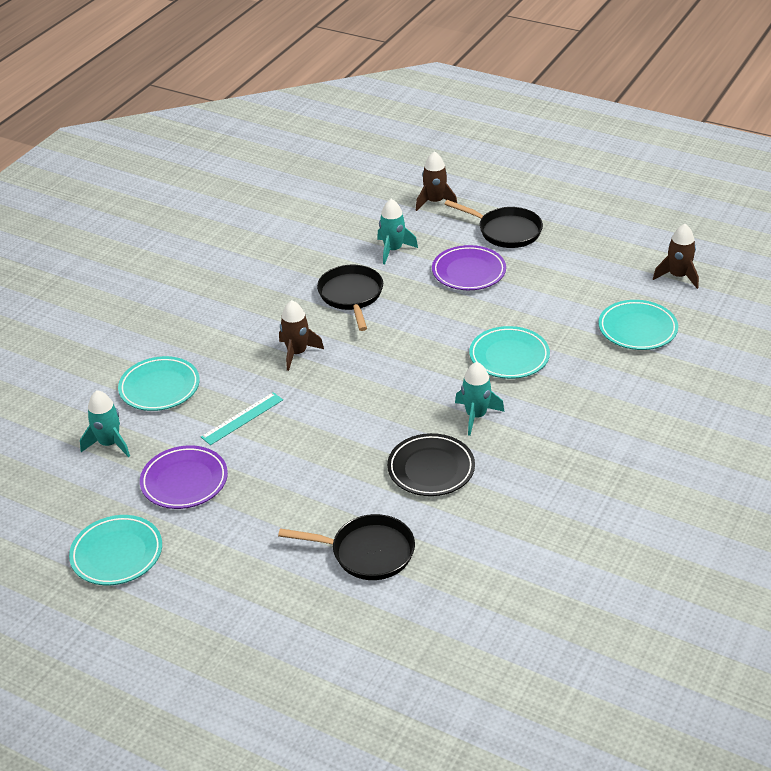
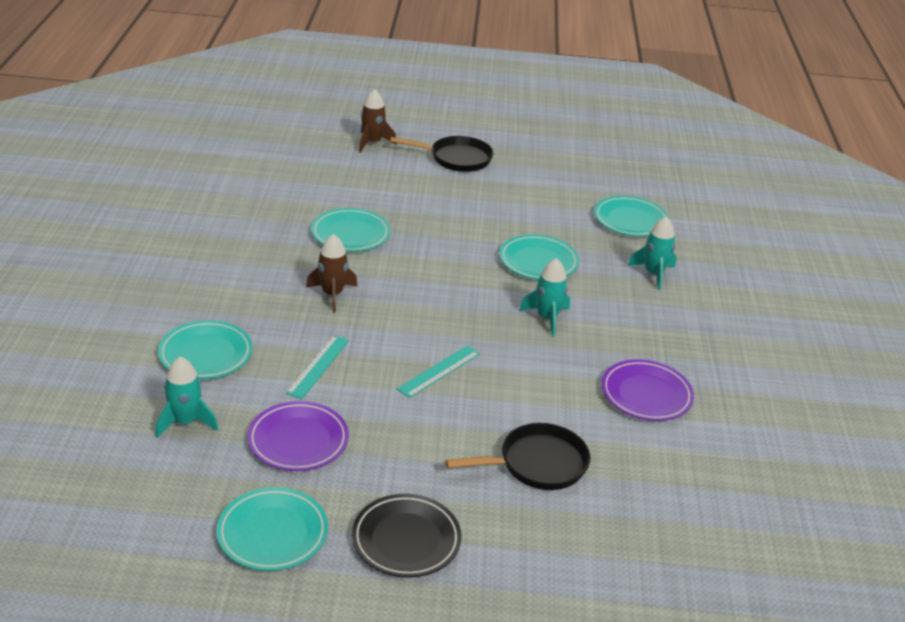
camera: 30 degrees left, 5 degrees down
black pan [317,265,383,331] -> turquoise plate [311,208,390,252]
turquoise rocket [377,199,418,264] -> turquoise rocket moved to [628,216,676,290]
black plate [387,433,475,496] -> black plate moved to [352,494,462,578]
purple plate [432,245,506,290] -> purple plate moved to [601,359,694,421]
brown rocket [653,224,699,289] -> none
none -> turquoise ruler [397,345,480,398]

